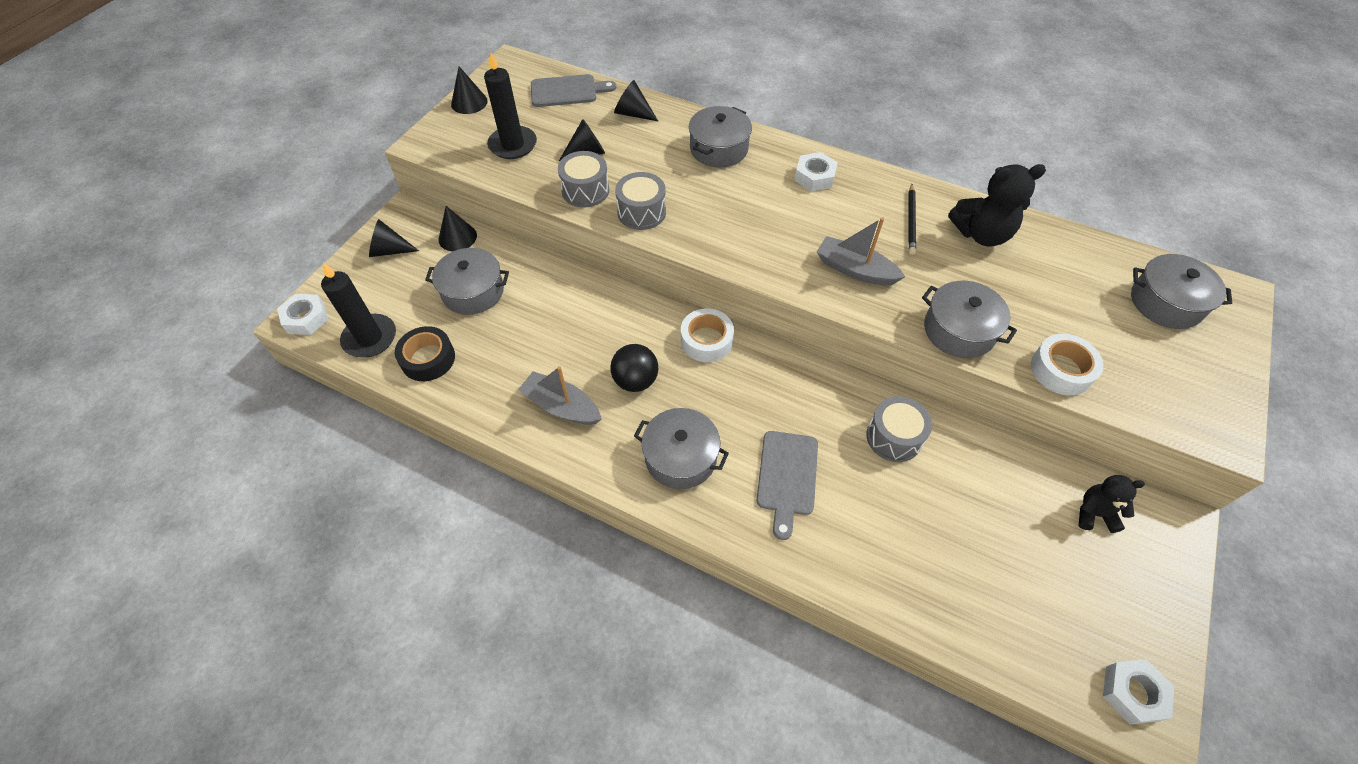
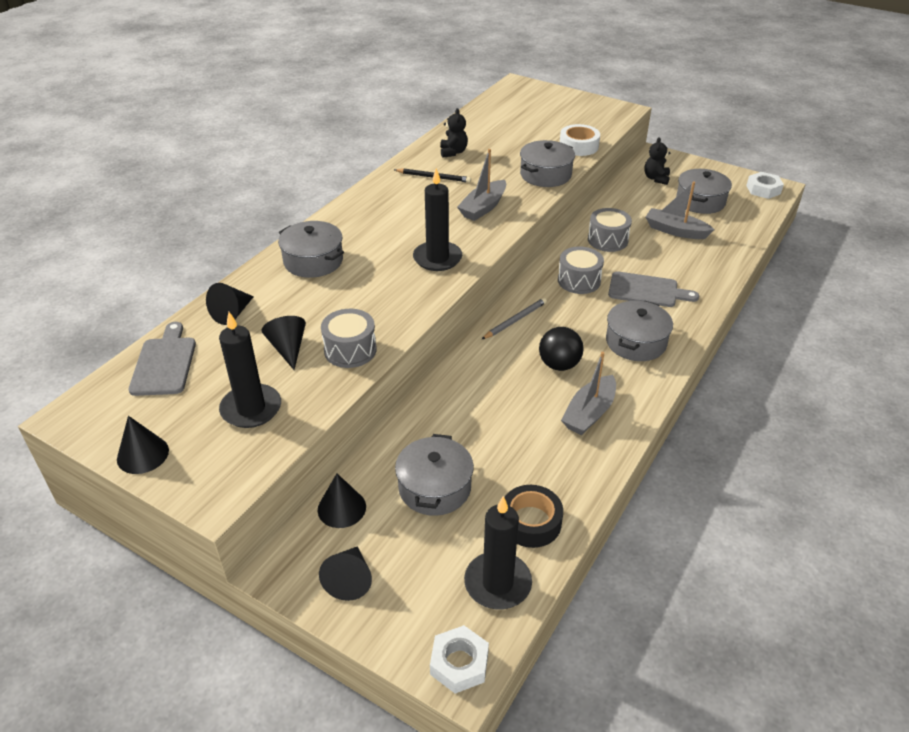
camera: 85 degrees left, 15 degrees down
grey drum [615,172,666,230] -> grey drum moved to [558,247,604,294]
white tape [681,309,734,362] -> grey pencil [482,298,547,339]
white nut [794,152,838,191] -> none
black teddy bear [948,164,1046,247] -> black teddy bear [440,108,468,158], size x0.61
grey pot [1131,254,1232,329] -> grey pot moved to [676,169,732,214]
none -> black candle [413,168,462,271]
none -> grey boat [646,182,715,239]

